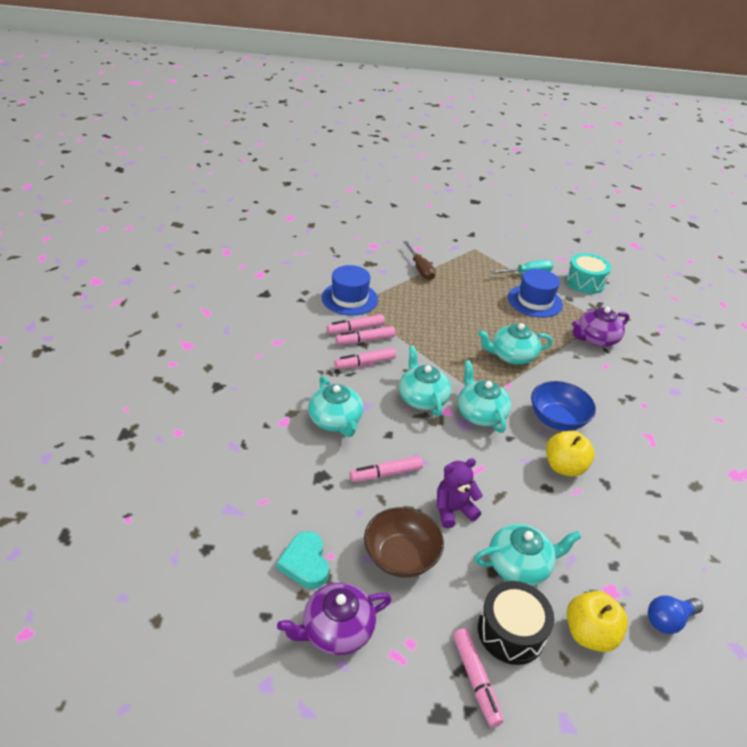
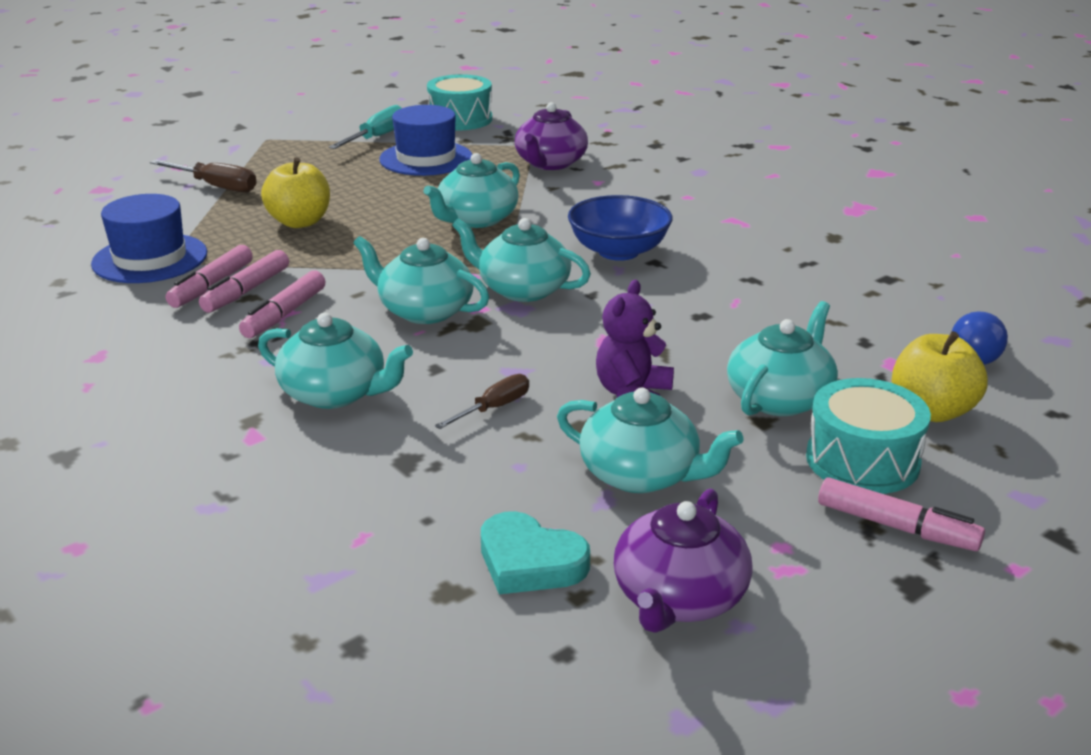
camera: 40 degrees left, 10 degrees down
pink marker [350,456,423,482] -> brown screwdriver [435,374,529,429]
brown bowl [364,507,444,578] -> turquoise teapot [557,388,743,493]
black drum [478,581,554,665] -> turquoise drum [806,378,931,494]
yellow apple [546,431,595,477] -> yellow apple moved to [261,157,330,228]

